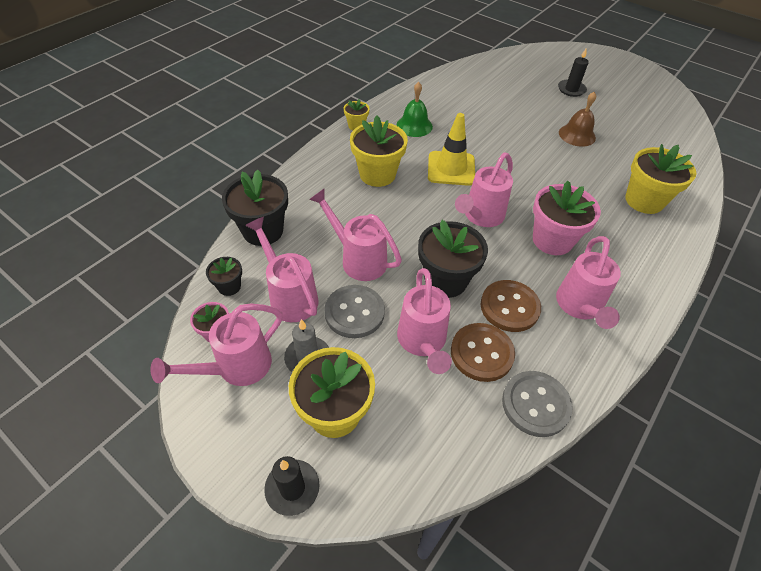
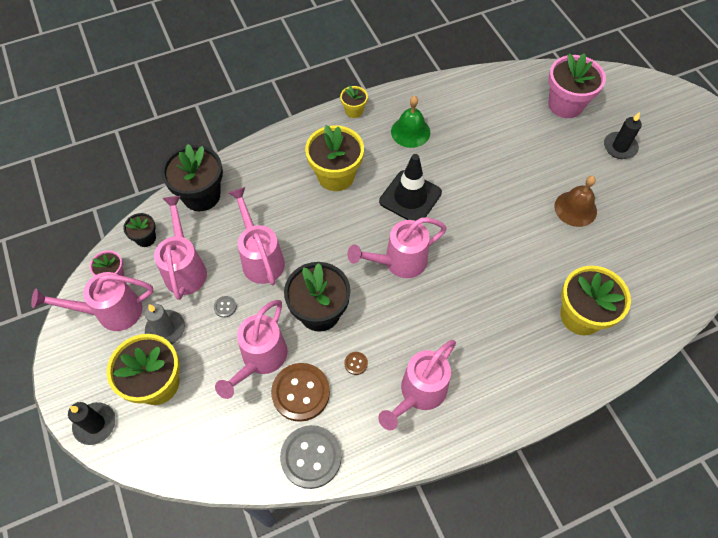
camera: 30 degrees right, 10 degrees up
grey button [324,285,385,338] -> grey button [214,296,237,318], size x0.41
yellow traffic cone [428,113,475,186] -> black traffic cone [379,154,442,221]
brown button [481,280,541,332] -> brown button [344,352,368,375], size x0.41
pink flower pot [533,180,601,255] -> pink flower pot moved to [548,53,606,118]

